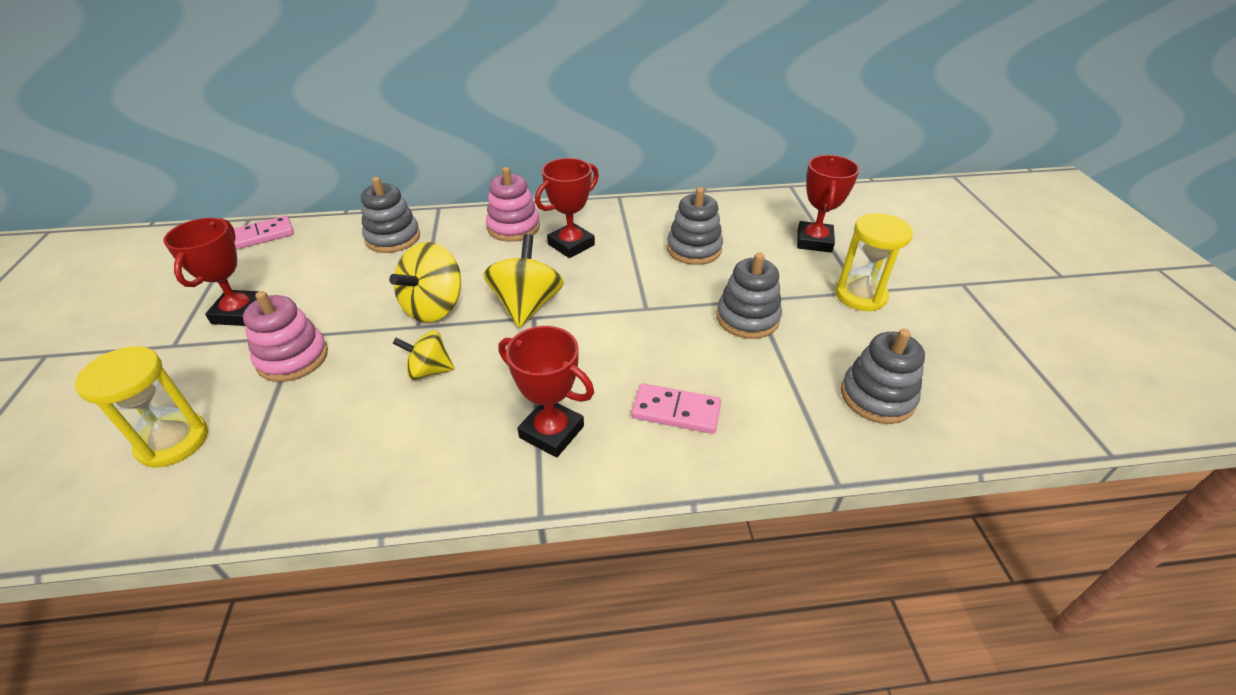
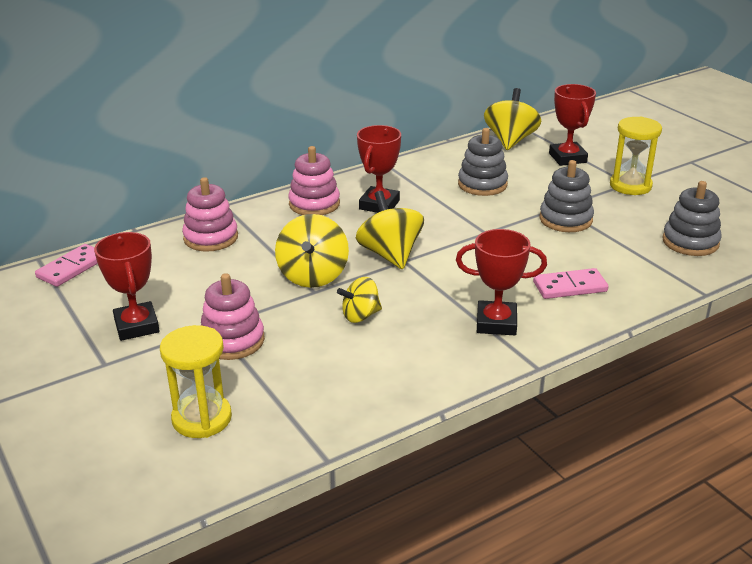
camera: 25 degrees left, 10 degrees down
grey stacking toy [361,177,420,253] -> pink stacking toy [182,177,238,252]
none -> yellow spinning top [484,88,541,150]

